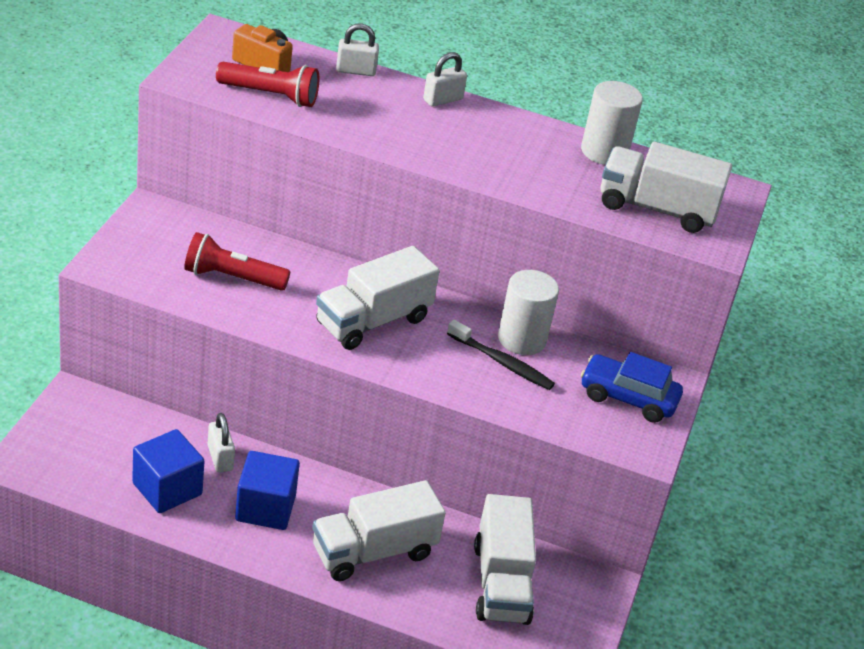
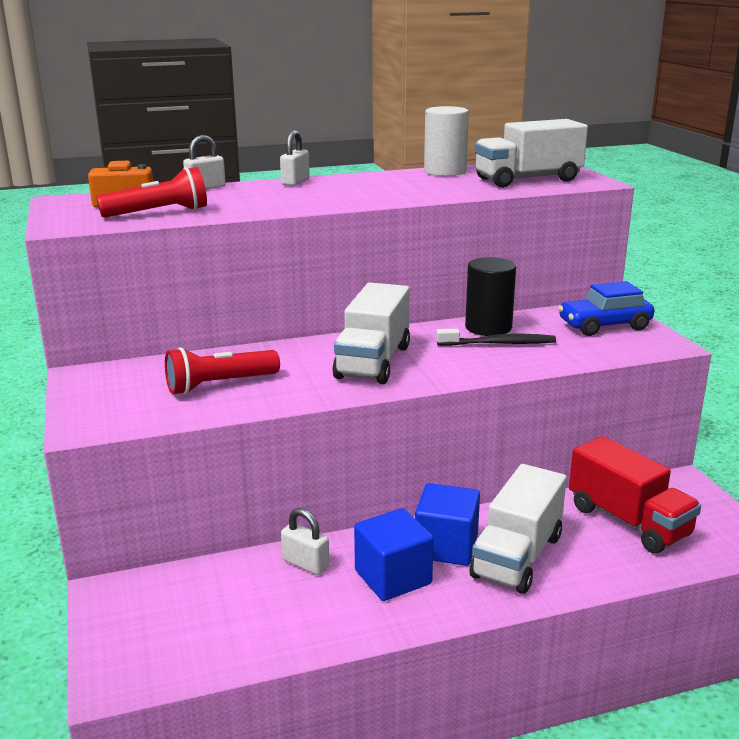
camera: 30 degrees left, 15 degrees down
blue cube [132,429,204,513] -> blue cube moved to [415,483,480,566]
white truck [474,494,536,625] -> red truck [569,436,701,554]
white cylinder [498,270,559,355] -> black cylinder [465,257,516,336]

